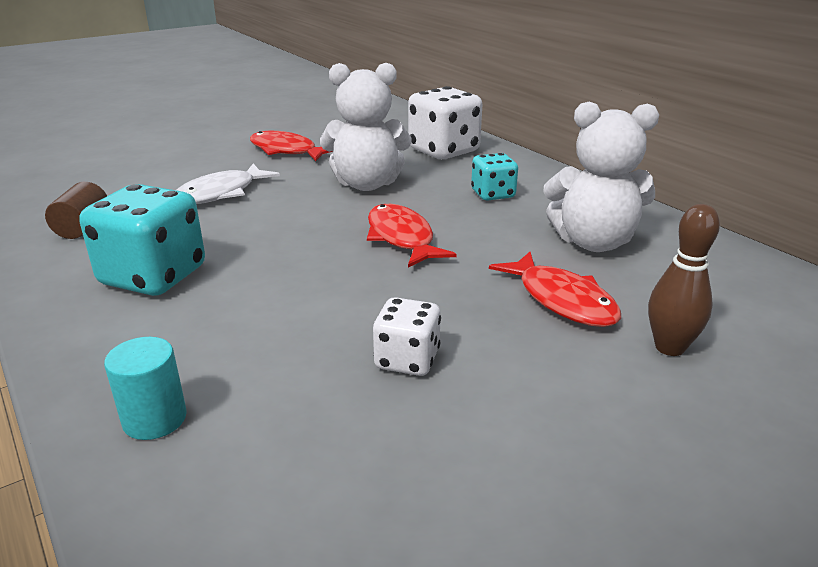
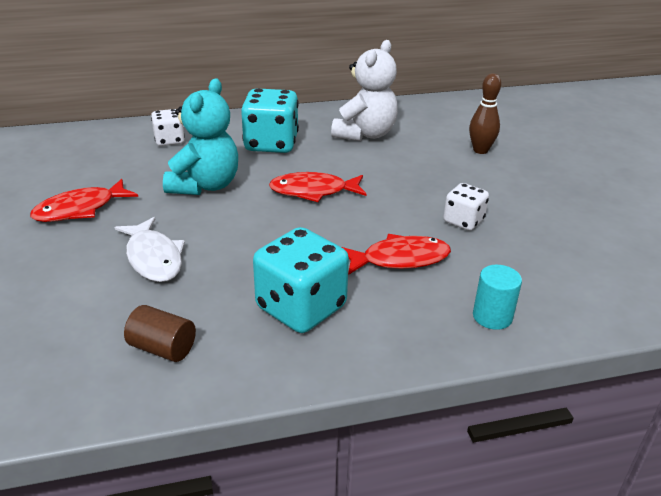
camera: 70 degrees left, 5 degrees up
white teddy bear [320,63,412,191] -> turquoise teddy bear [163,78,238,195]
white dice [408,86,483,159] -> white dice [151,109,185,146], size x0.57
turquoise dice [471,153,518,201] -> turquoise dice [241,88,299,153], size x1.76
red fish [489,252,621,327] -> red fish moved to [342,234,451,275]

